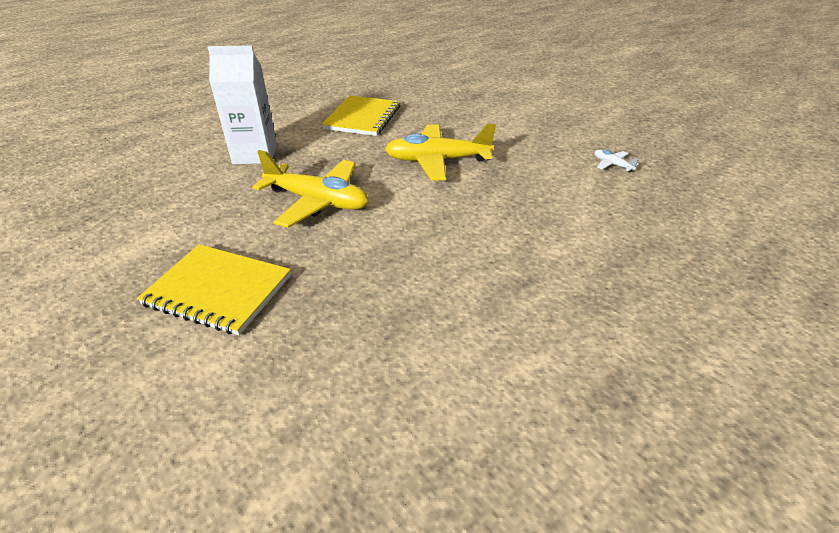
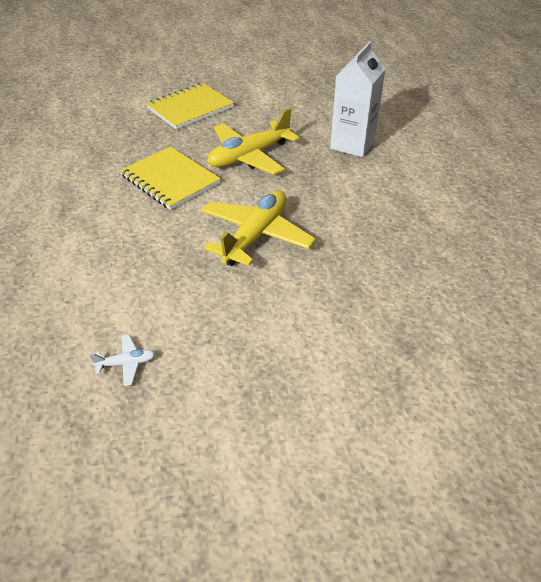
camera: 120 degrees right, 5 degrees up
yellow notebook [322,96,400,136] -> yellow notebook moved to [120,146,221,210]

